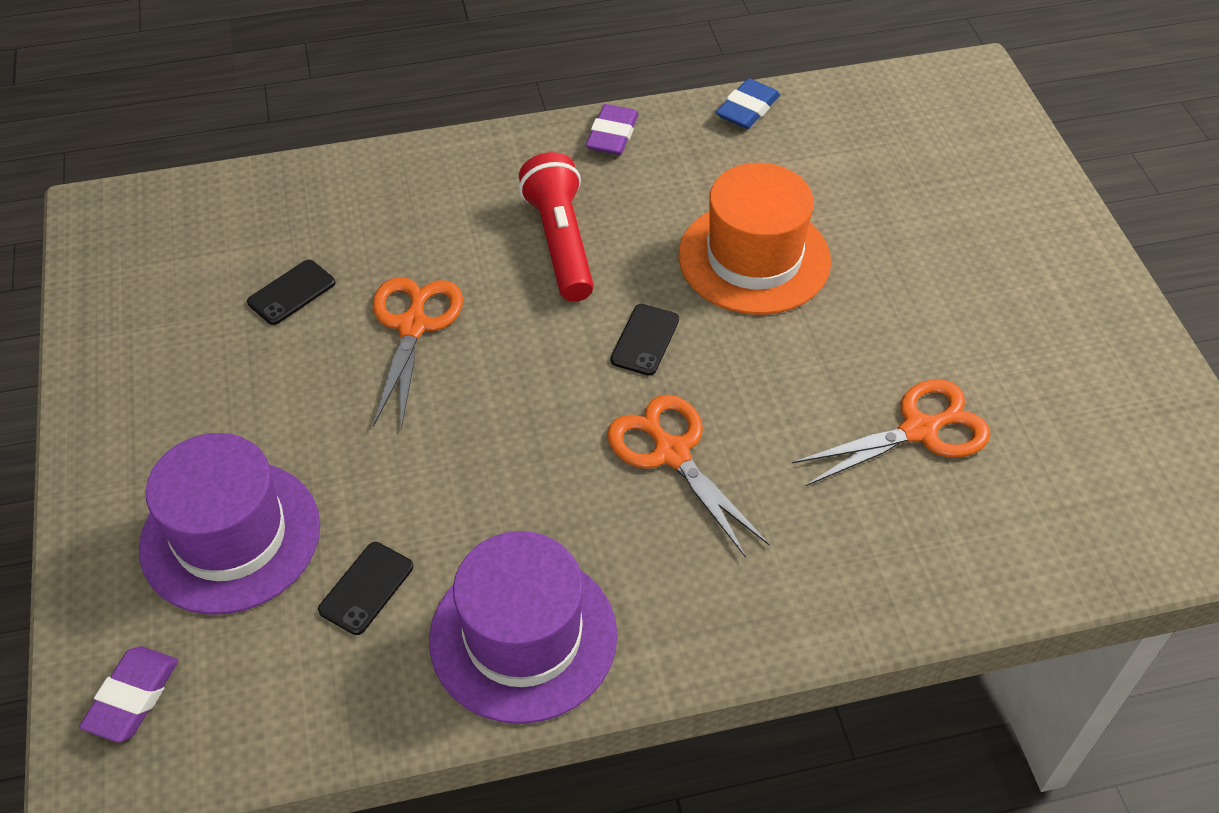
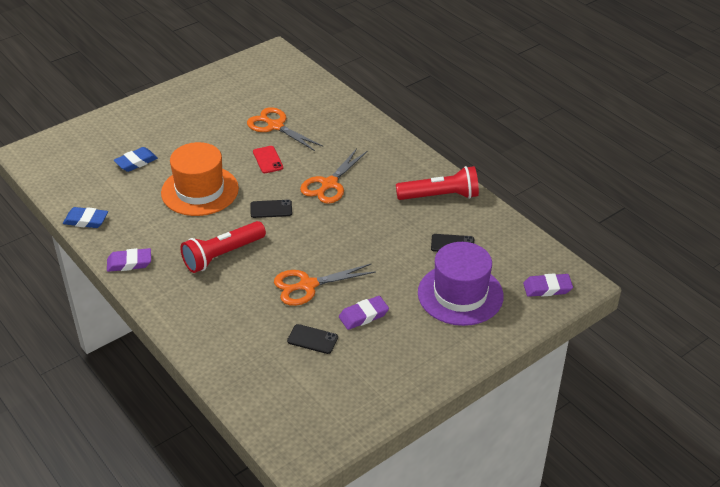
camera: 115 degrees left, 10 degrees down
purple hat [429,531,617,724] -> red flashlight [396,166,479,200]
none -> blue eraser [114,147,158,172]
none -> red phone [253,146,283,173]
none -> purple eraser [339,296,389,330]

